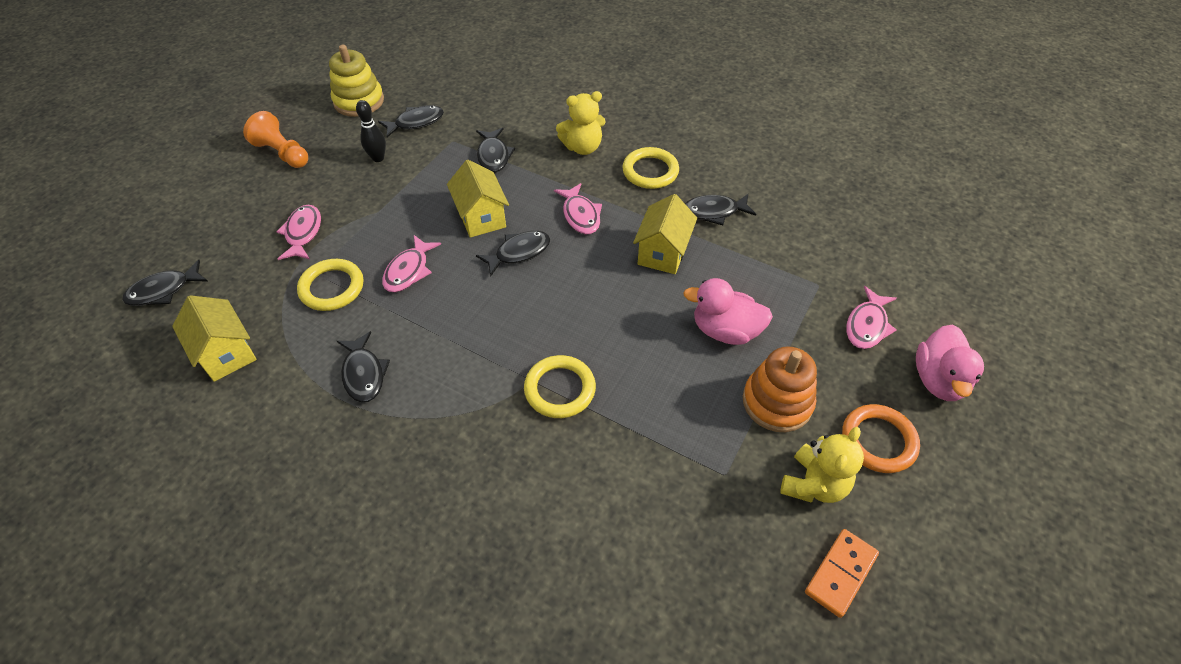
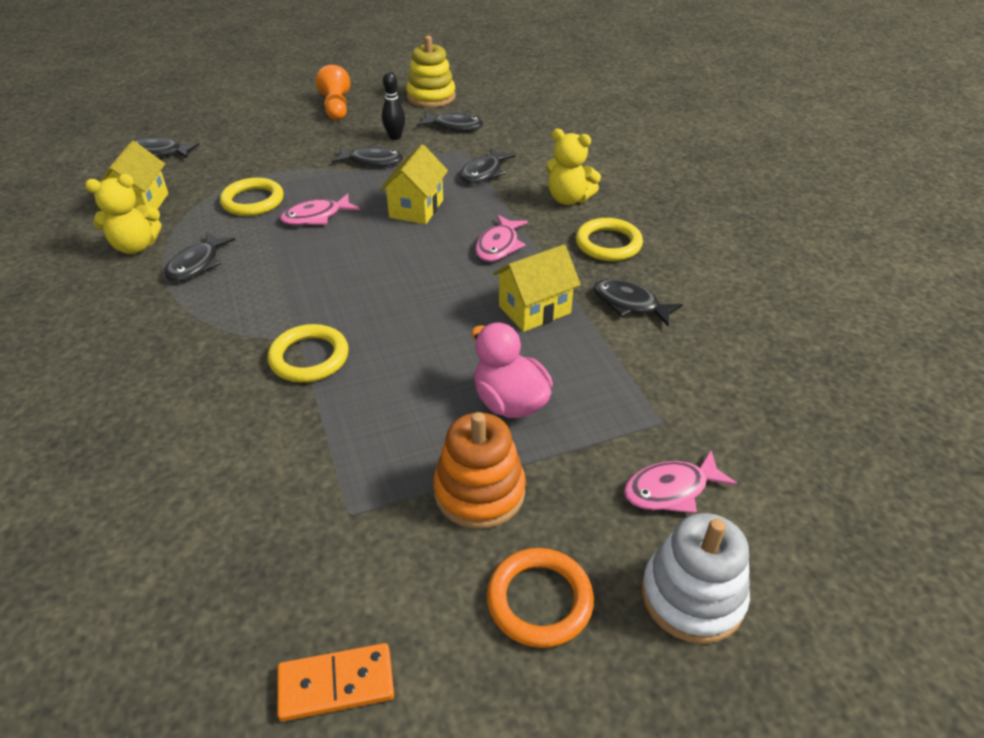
camera: 40 degrees right, 10 degrees down
pink fish [276,205,321,260] -> none
black fish [476,231,551,276] -> black fish moved to [331,145,403,167]
yellow teddy bear [780,427,864,503] -> yellow teddy bear moved to [85,174,161,254]
pink duck [916,324,984,401] -> white stacking toy [642,513,750,644]

